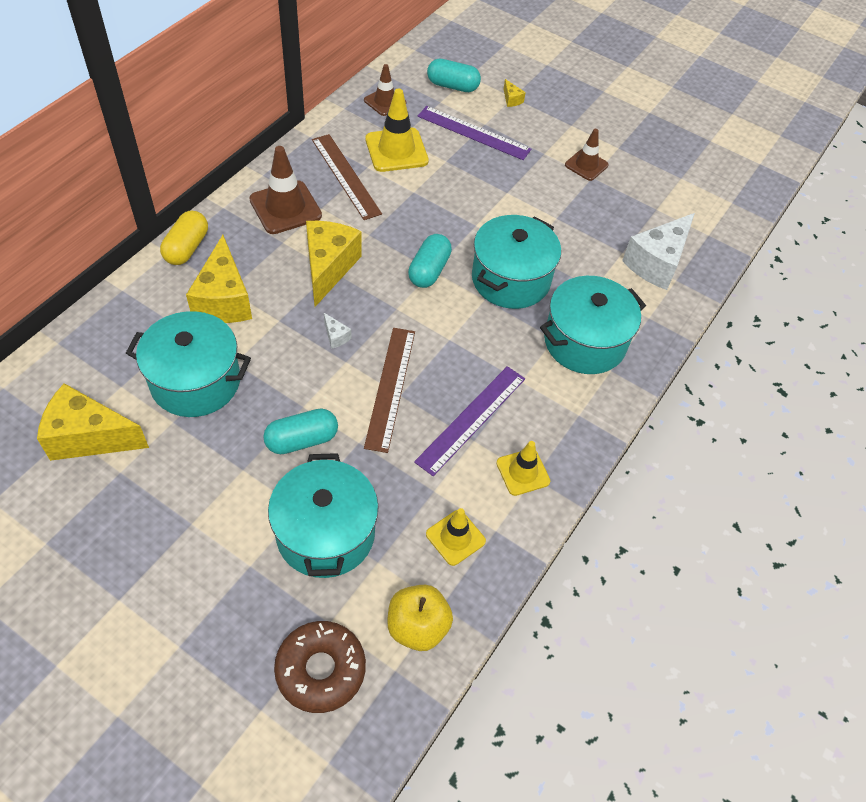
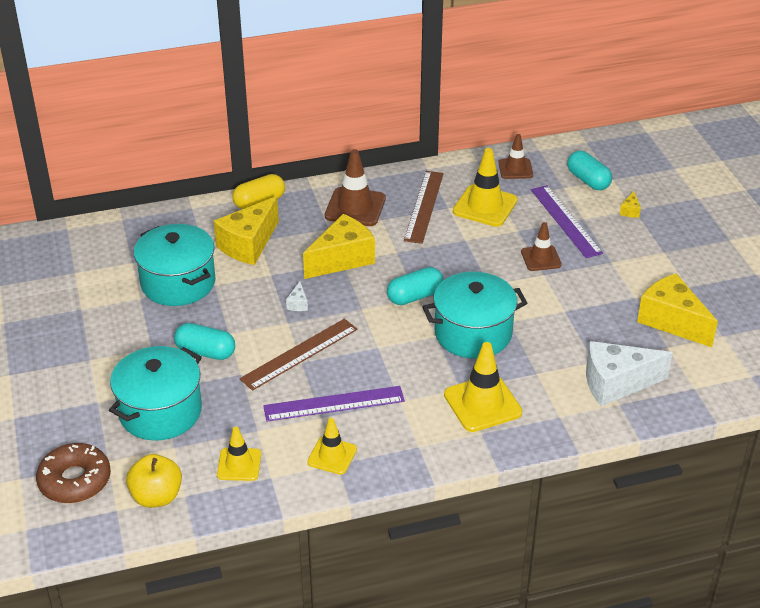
camera: 45 degrees right, 15 degrees down
yellow cheese [37,383,149,461] -> yellow cheese moved to [637,273,718,347]
turquoise pot [540,276,646,374] -> yellow traffic cone [444,342,522,432]
brown traffic cone [565,129,609,181] -> brown traffic cone moved to [521,222,562,271]

